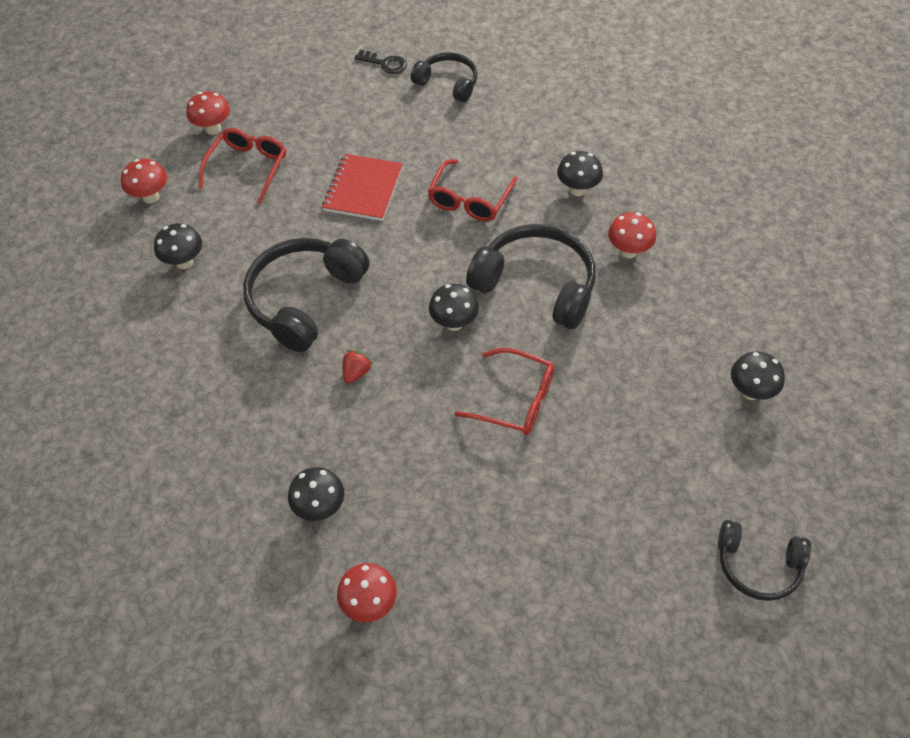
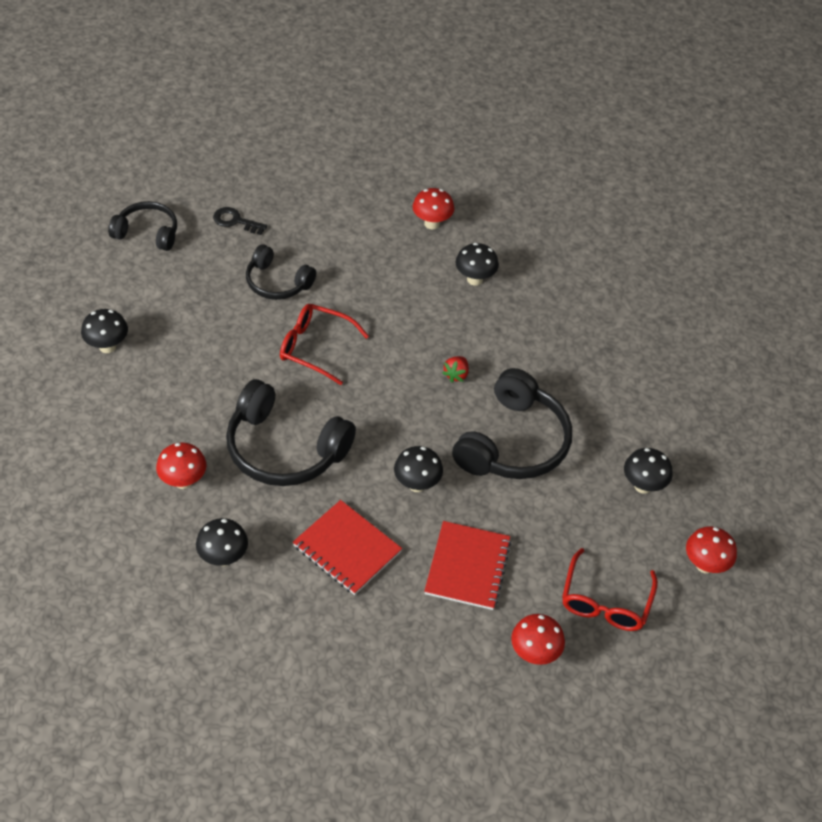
camera: 175 degrees right, 5 degrees down
red mushroom [186,91,230,135] -> red mushroom moved to [511,614,565,665]
black key [355,50,407,74] -> black key moved to [213,207,268,235]
black headphones [411,52,478,102] -> black headphones moved to [246,244,316,300]
red glasses [427,159,517,221] -> red notebook [293,500,402,595]
black mushroom [429,284,479,331] -> black mushroom moved to [394,446,443,492]

